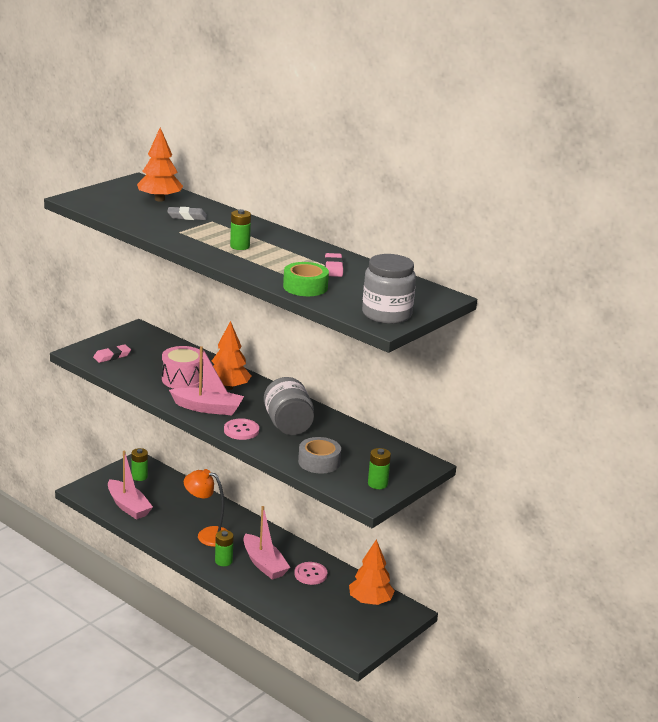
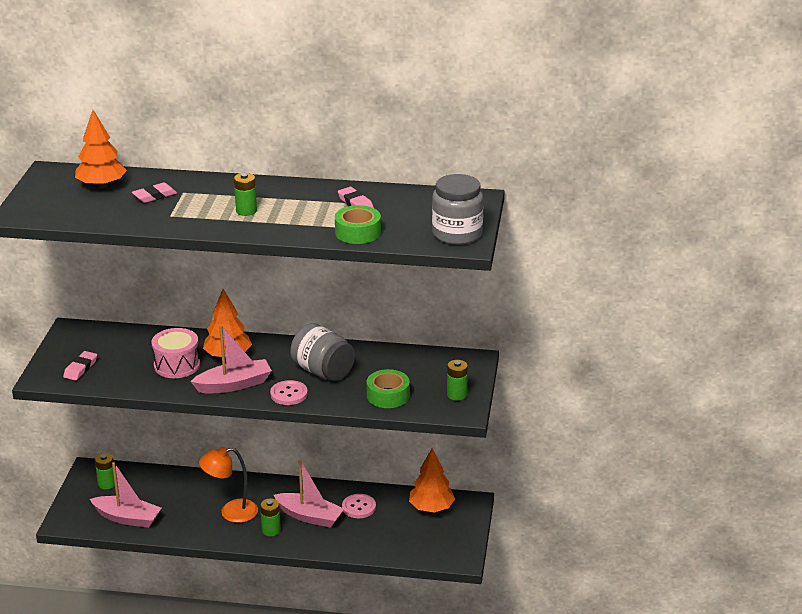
camera: 30 degrees left, 5 degrees up
grey eraser [167,207,207,220] -> pink eraser [132,183,177,203]
grey tape [298,437,341,474] -> green tape [366,369,410,408]

